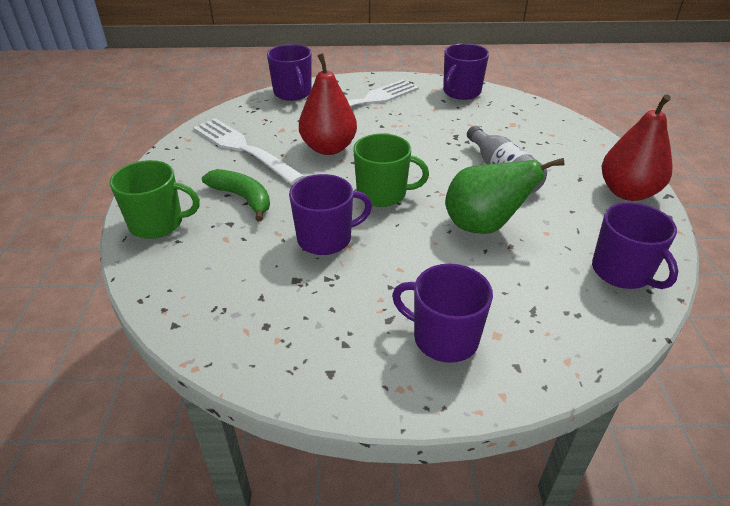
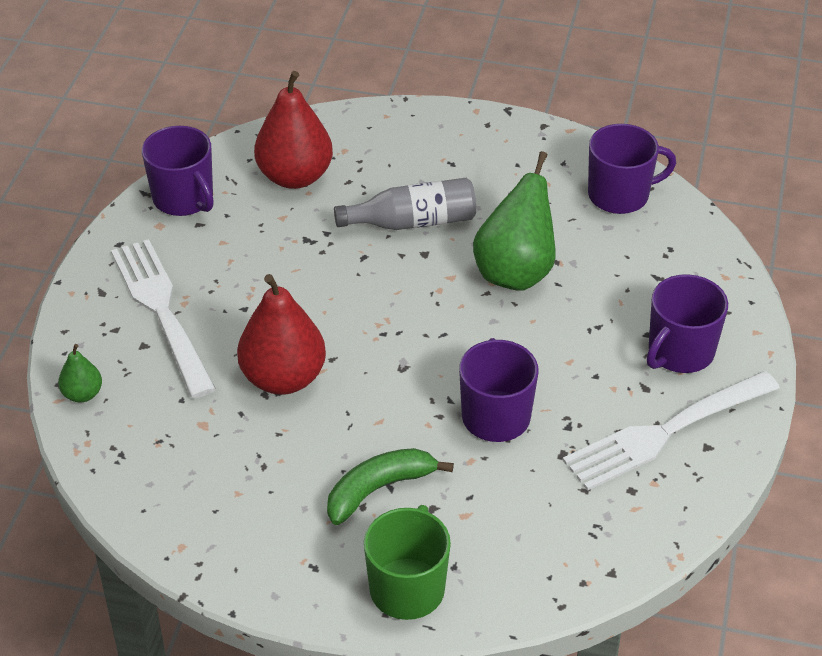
camera: 75 degrees left, 5 degrees up
white fork [193,118,305,185] -> white fork moved to [562,371,780,491]
purple mug [267,44,312,101] -> green pear [58,344,102,402]
green mug [353,134,429,207] -> none
red pear [602,94,673,201] -> red pear moved to [254,71,333,189]

